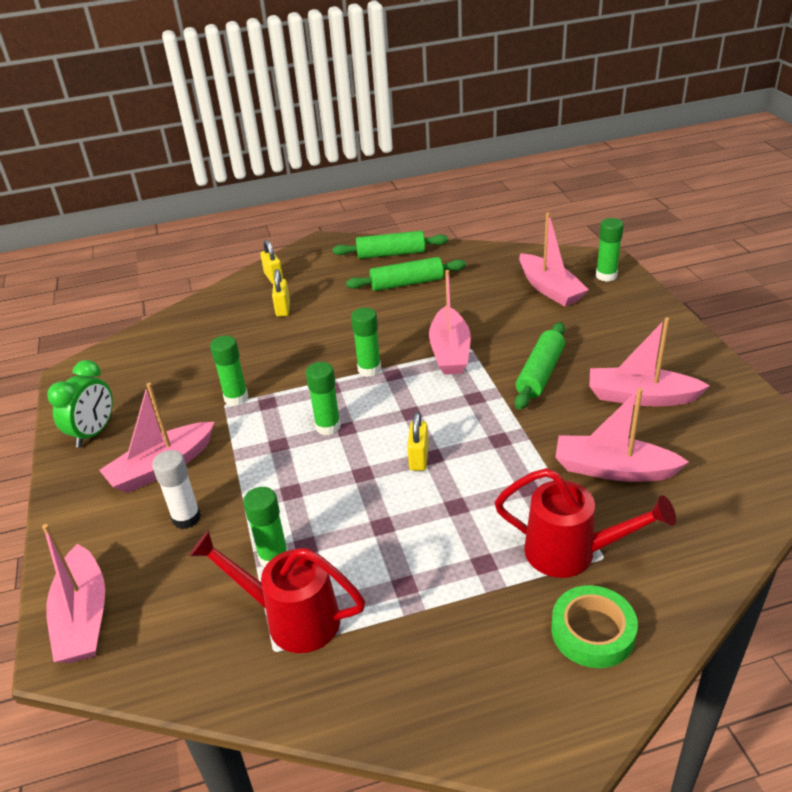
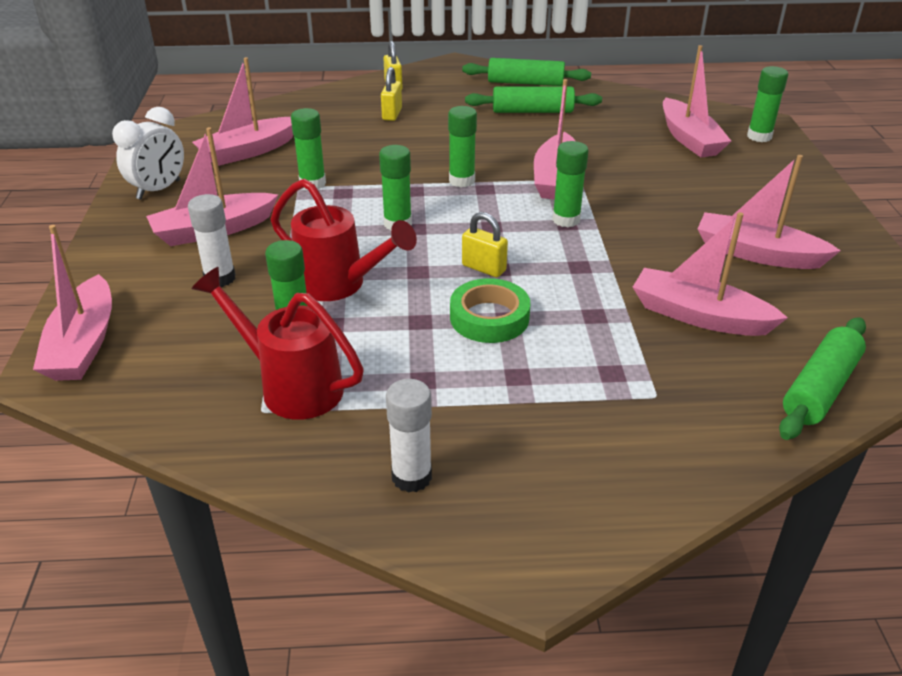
camera: 10 degrees right, 0 degrees up
green clock [47,360,113,448] -> white clock [112,107,184,200]
yellow padlock [407,412,429,471] -> yellow padlock turned 75 degrees counterclockwise [462,212,508,277]
red watering can [495,468,676,578] -> red watering can moved to [271,179,417,301]
green rolling pin [515,322,565,410] -> green rolling pin moved to [779,317,866,440]
green tape [551,585,638,668] -> green tape moved to [450,278,530,343]
none -> pink boat [192,57,293,166]
none -> white glue stick [386,379,432,493]
none -> green glue stick [552,141,588,227]

